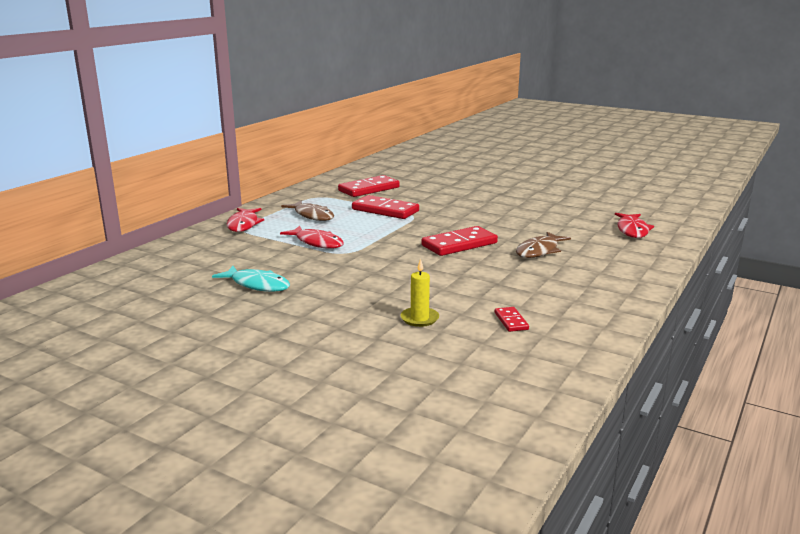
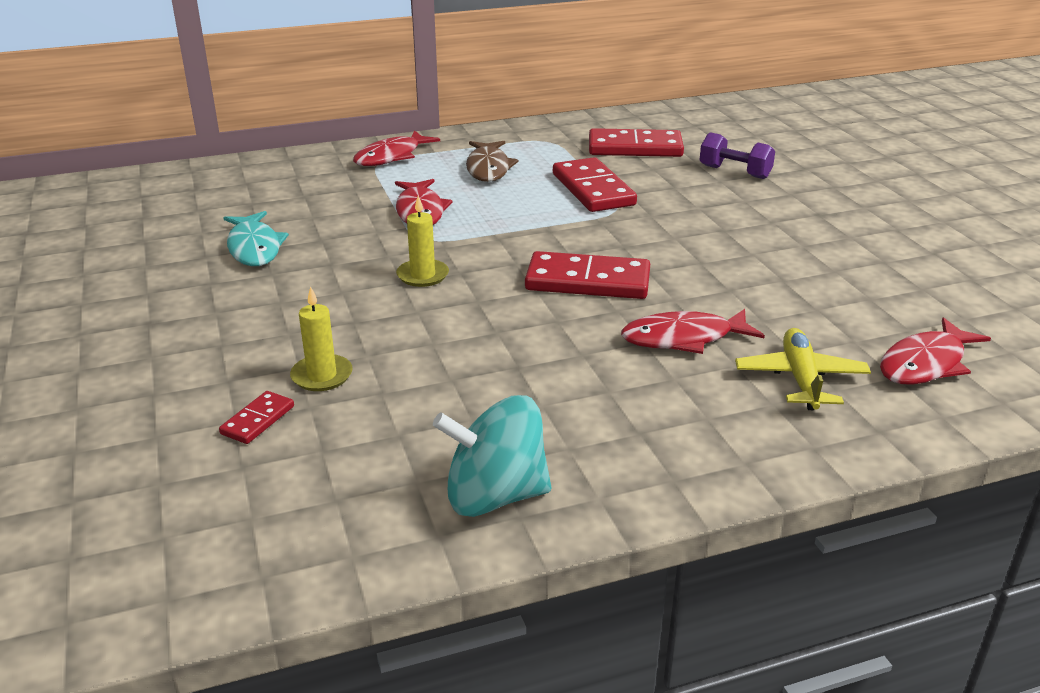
camera: 40 degrees right, 10 degrees up
red domino [495,307,529,332] -> red domino moved to [219,391,294,444]
brown fish [516,232,571,258] -> red fish [621,309,765,354]
none -> yellow candle [396,196,449,287]
none -> turquoise spinning top [433,395,551,517]
none -> purple dumbbell [700,132,775,179]
none -> yellow plane [735,328,871,410]

